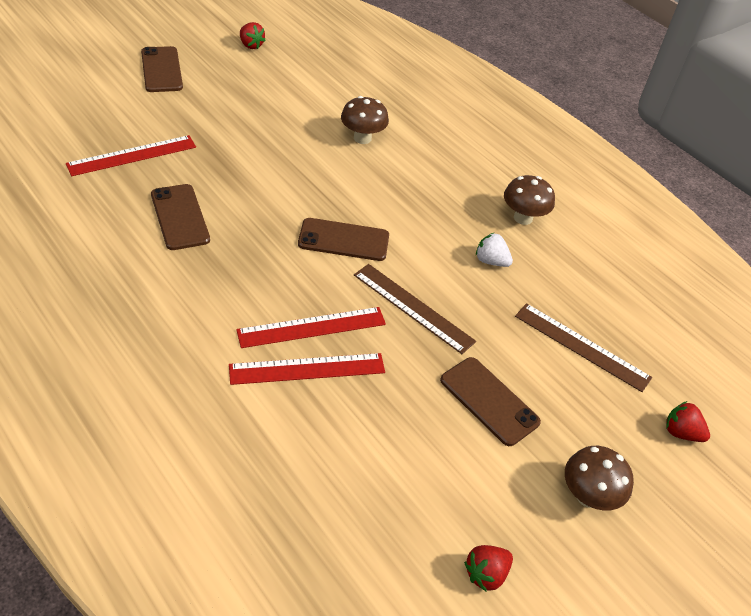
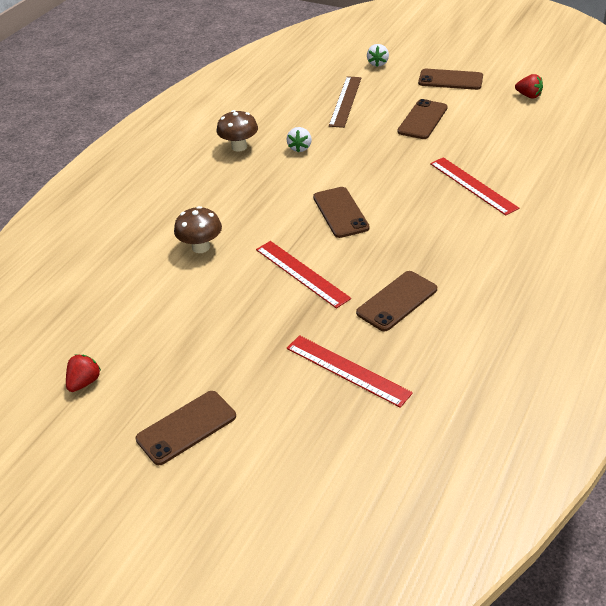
camera: 105 degrees left, 5 degrees down
red ruler [236,307,386,348] -> red ruler moved to [256,241,351,309]
brown ruler [354,264,476,354] -> none
brown mushroom [565,446,634,511] -> brown phone [418,69,483,90]
red strawberry [666,401,710,442] -> white strawberry [367,44,389,67]

